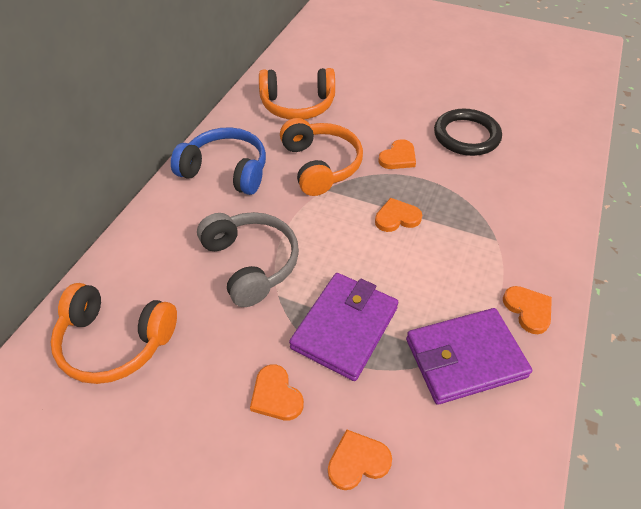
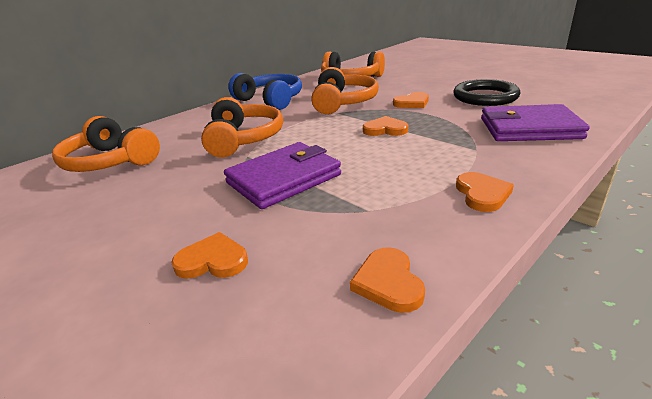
camera: 25 degrees right, 20 degrees down
grey headphones [197,212,299,307] -> orange headphones [201,97,283,157]
orange heart [250,364,304,420] -> orange heart moved to [350,247,425,313]
purple wallet [406,308,532,405] -> purple wallet moved to [481,104,590,141]

